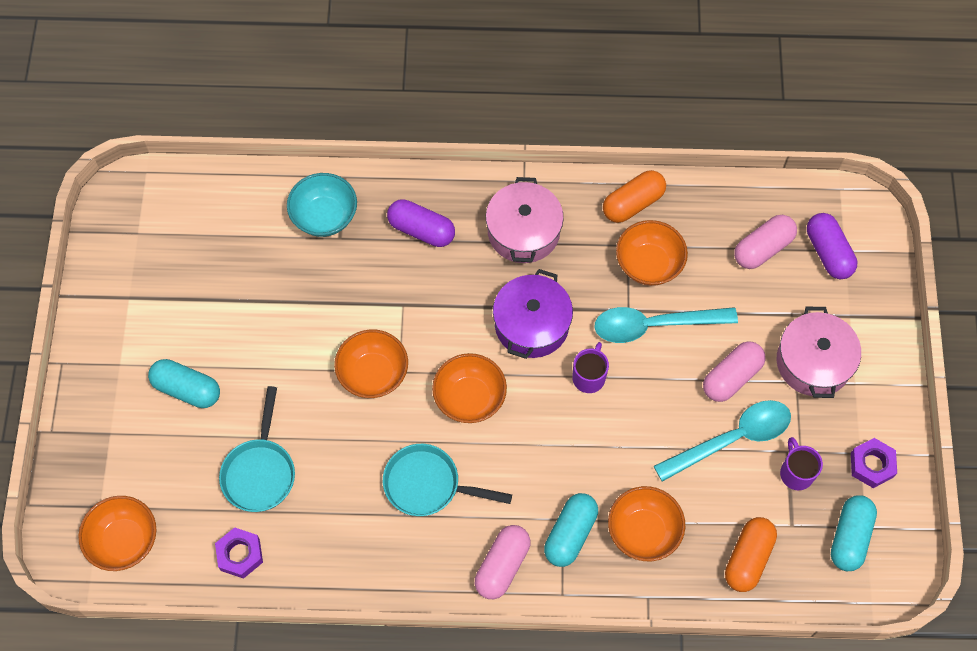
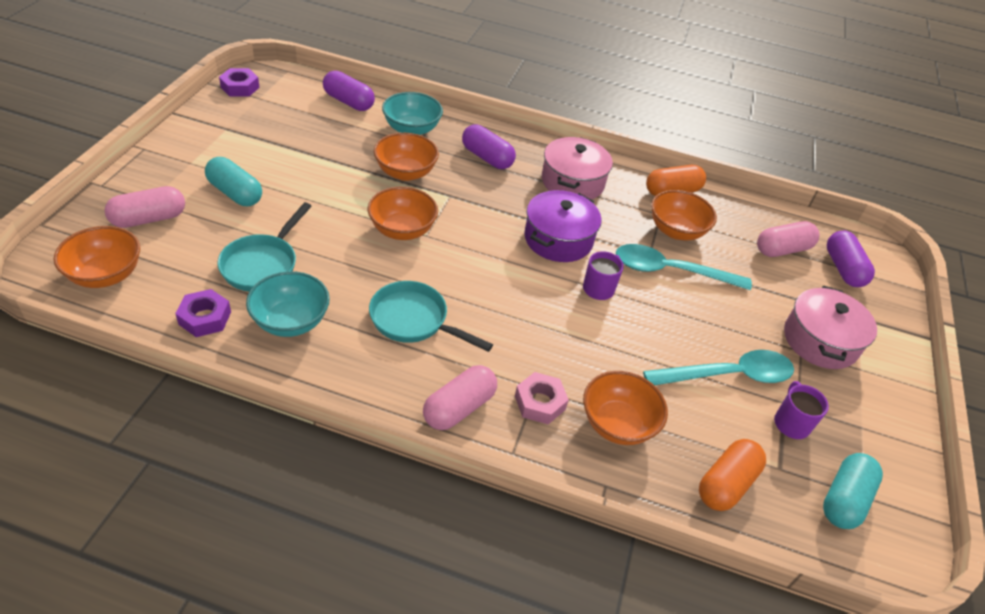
camera: 10 degrees right, 20 degrees down
orange bowl [432,353,507,423] -> orange bowl moved to [374,133,439,181]
turquoise capsule [544,493,598,567] -> pink nut [515,372,569,424]
pink capsule [703,341,766,402] -> pink capsule moved to [105,186,185,228]
purple nut [851,438,897,488] -> purple nut moved to [219,68,260,97]
none -> turquoise bowl [246,271,330,337]
none -> purple capsule [323,71,375,111]

